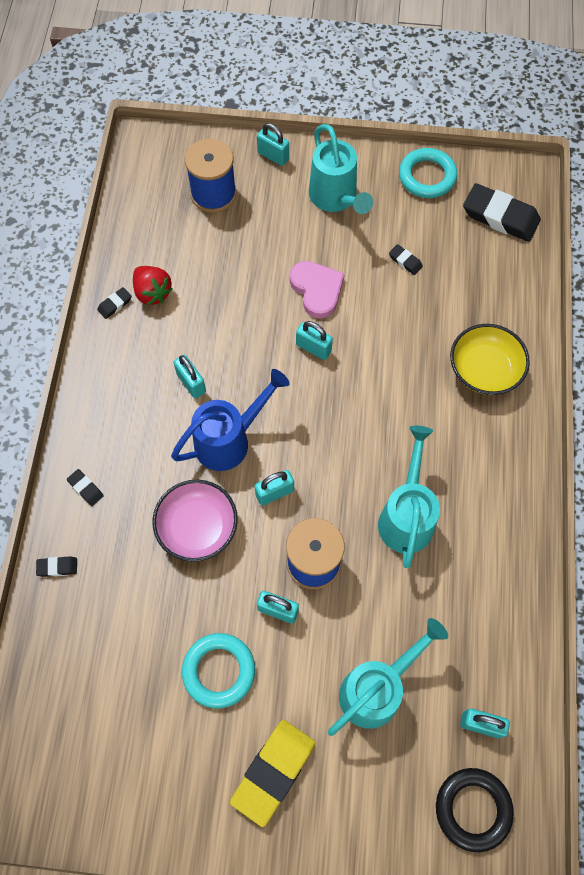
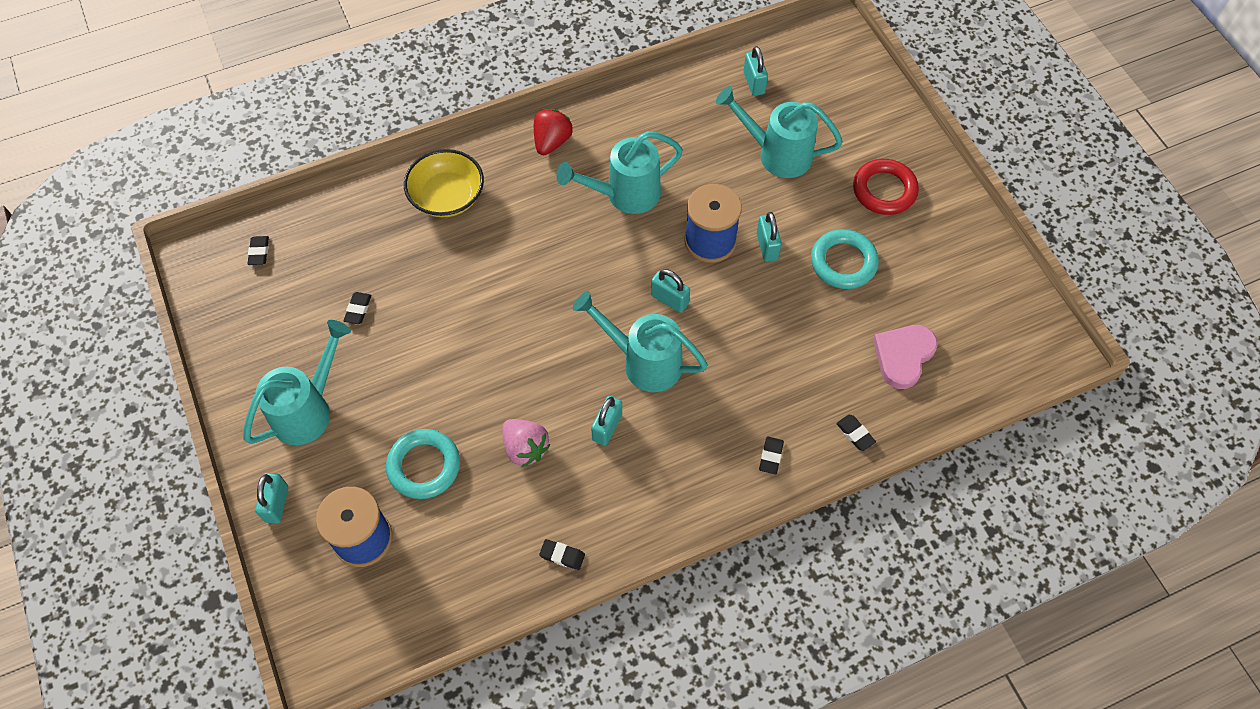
camera: 120 degrees left, 5 degrees down
red strawberry [133,266,172,305] -> red strawberry moved to [534,109,573,155]
pink bowl [152,480,238,562] -> none
blue watering can [171,369,290,471] -> turquoise watering can [573,291,708,392]
yellow eraser [230,720,315,827] -> red ring [853,159,919,215]
pink heart [290,261,345,319] -> pink heart moved to [873,325,938,389]
turquoise padlock [296,321,333,360] -> none
turquoise ring [399,148,457,198] -> turquoise ring moved to [386,429,460,499]
black ring [436,768,514,852] -> none
black eraser [463,183,541,242] -> black eraser [247,236,269,265], size x0.44
none -> pink strawberry [502,419,550,467]

